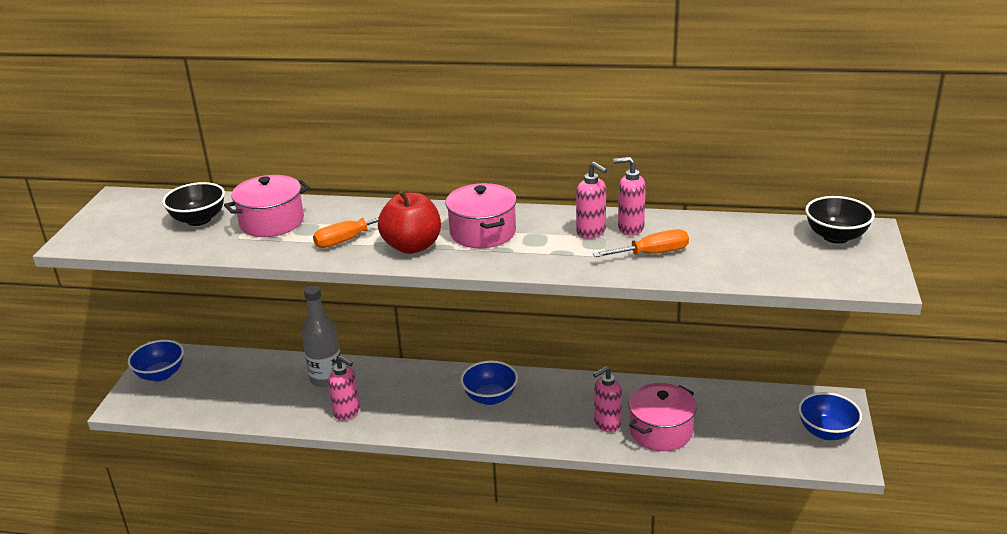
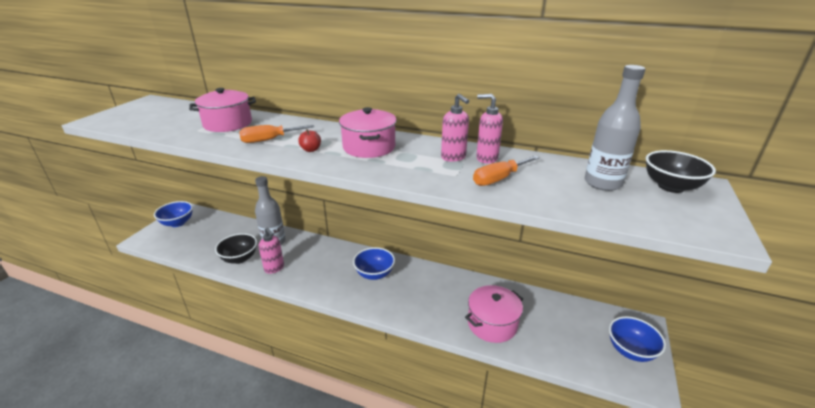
camera: 10 degrees right, 0 degrees up
black bowl [162,182,225,226] -> black bowl moved to [215,233,257,264]
red apple [378,190,441,254] -> red apple [298,129,321,152], size x0.45
orange screwdriver [593,229,689,257] -> orange screwdriver turned 150 degrees clockwise [473,155,540,186]
pink soap dispenser [593,366,622,432] -> none
none -> grey bottle [584,65,645,191]

